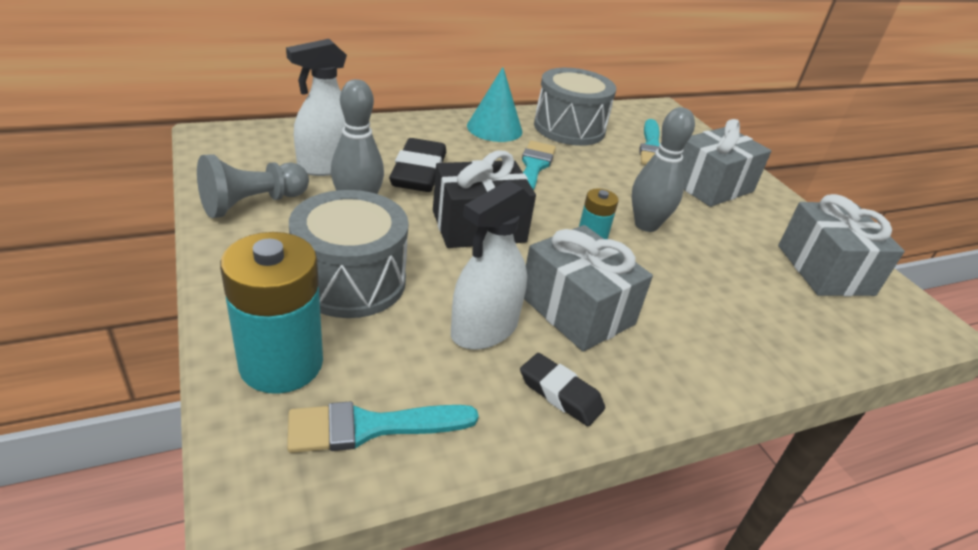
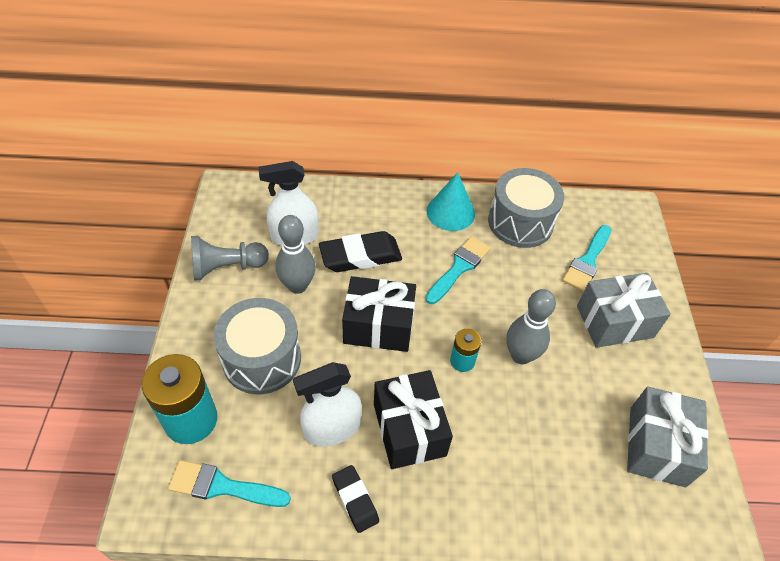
camera: 25 degrees right, 15 degrees up
black eraser [389,138,446,192] -> black eraser turned 45 degrees clockwise [319,231,402,272]
grey gift [524,225,653,352] -> black gift [374,370,453,469]

